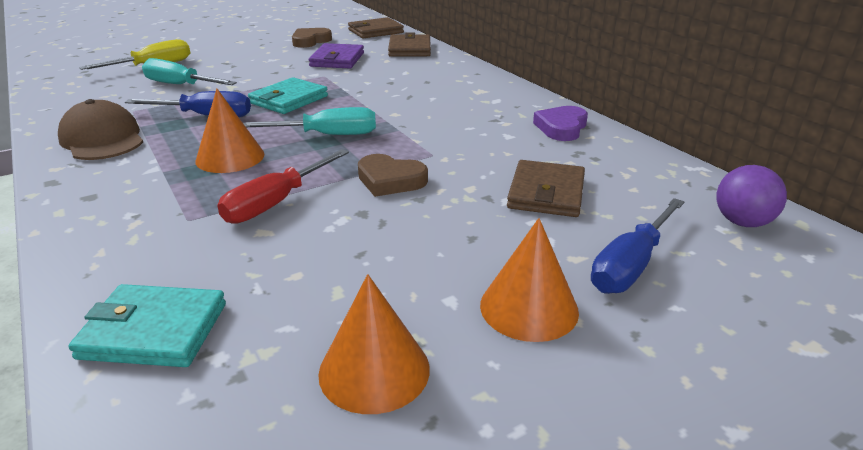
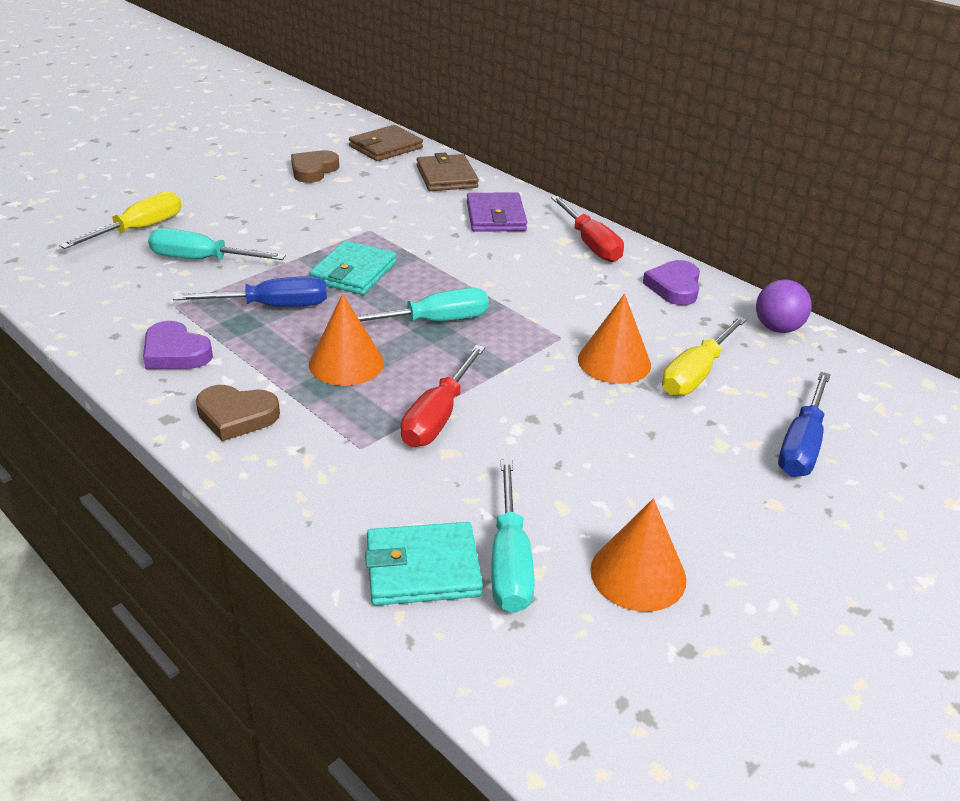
camera: 15 degrees left, 5 degrees up
brown cap [58,99,143,160] -> purple heart [143,321,213,369]
purple wallet [309,43,364,68] -> purple wallet moved to [467,193,527,232]
brown heart [358,154,428,197] -> brown heart moved to [196,385,280,441]
orange cone [480,218,579,342] -> orange cone moved to [578,294,651,384]
brown wallet [507,160,585,217] -> yellow screwdriver [662,316,747,396]
purple ball [716,165,787,227] -> purple ball moved to [756,279,812,333]
none -> turquoise screwdriver [491,460,534,613]
none -> red screwdriver [551,196,624,262]

